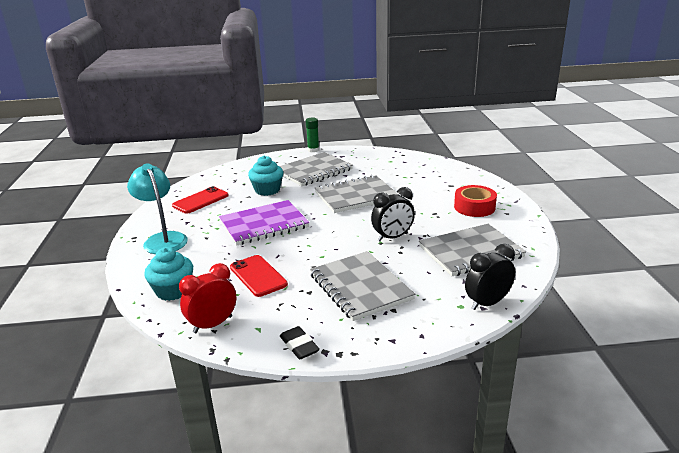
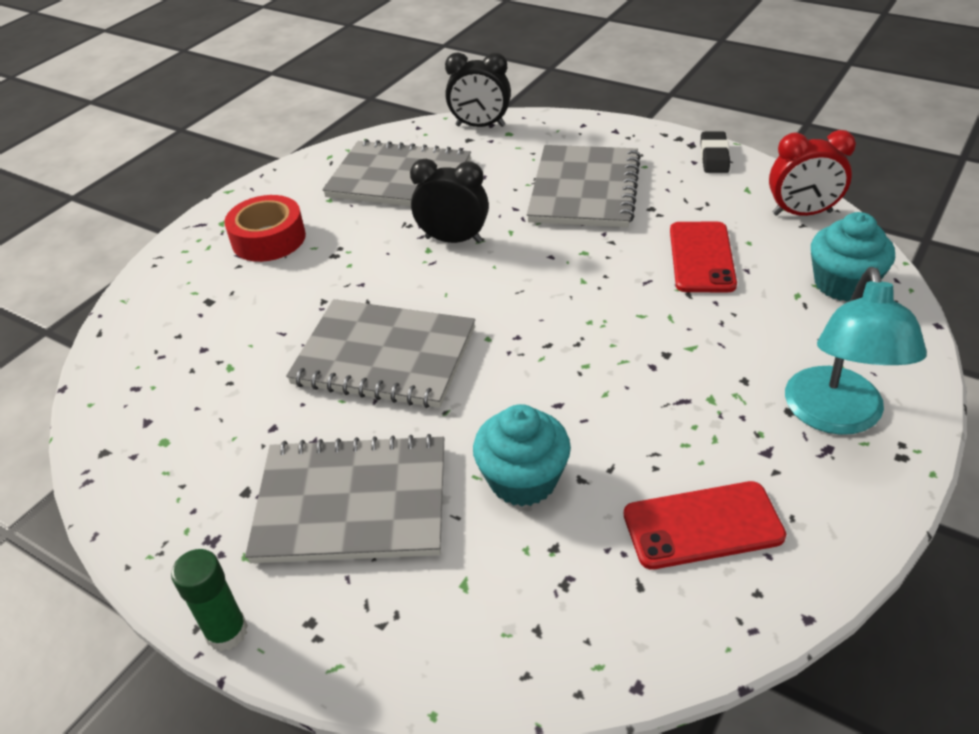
camera: 140 degrees left, 15 degrees up
purple notebook [219,200,309,246] -> none

